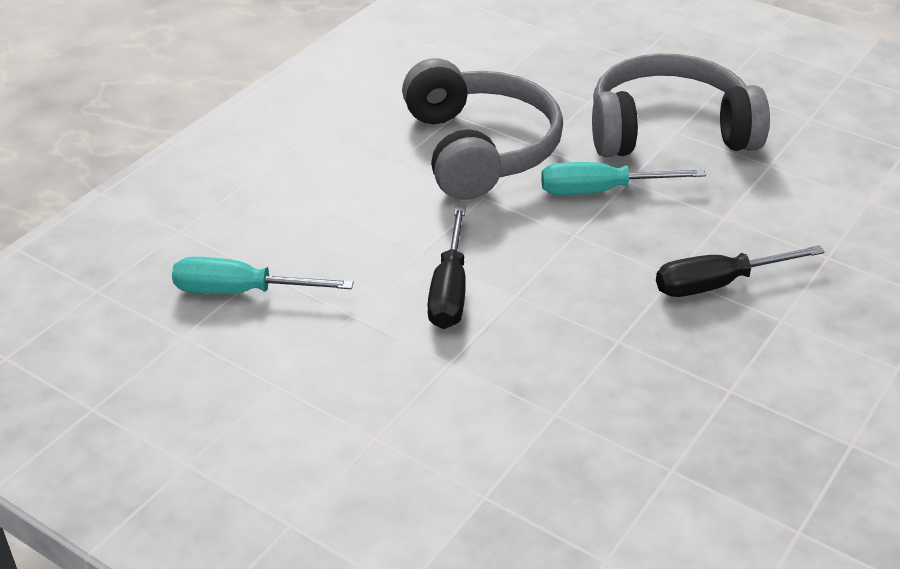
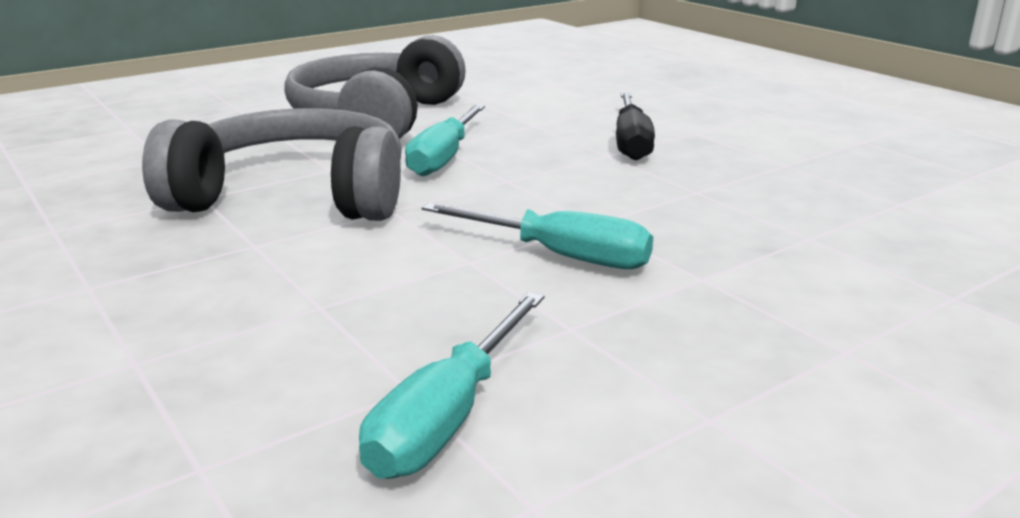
camera: 70 degrees left, 15 degrees down
black screwdriver [427,206,466,329] -> turquoise screwdriver [422,203,653,269]

